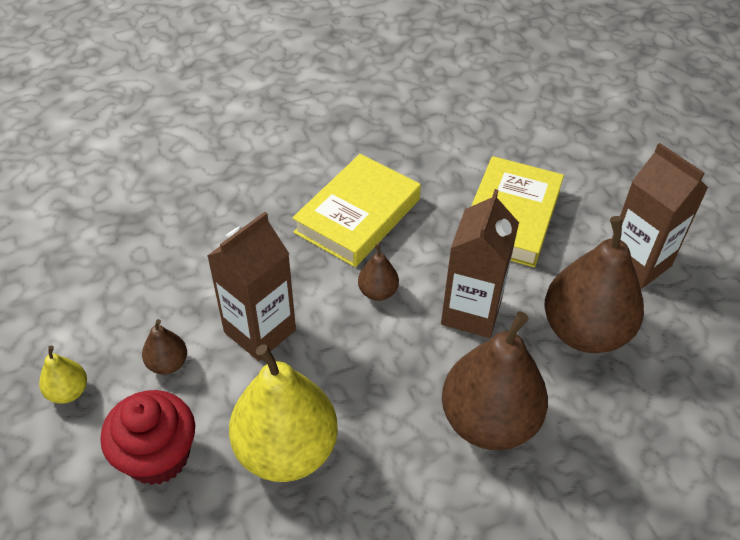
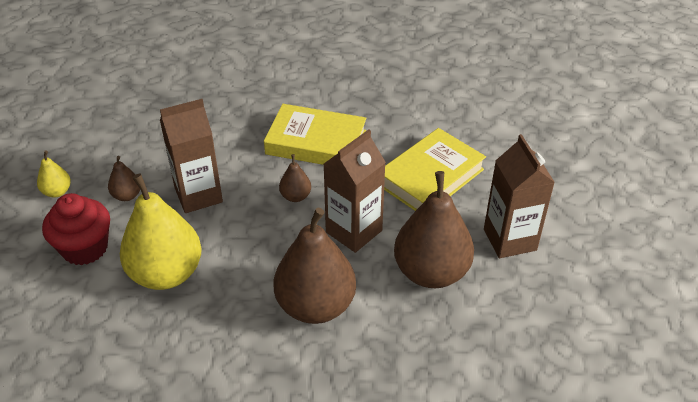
camera: 25 degrees right, 5 degrees down
yellow book [292,154,421,267] -> yellow book turned 45 degrees clockwise [264,104,367,165]

